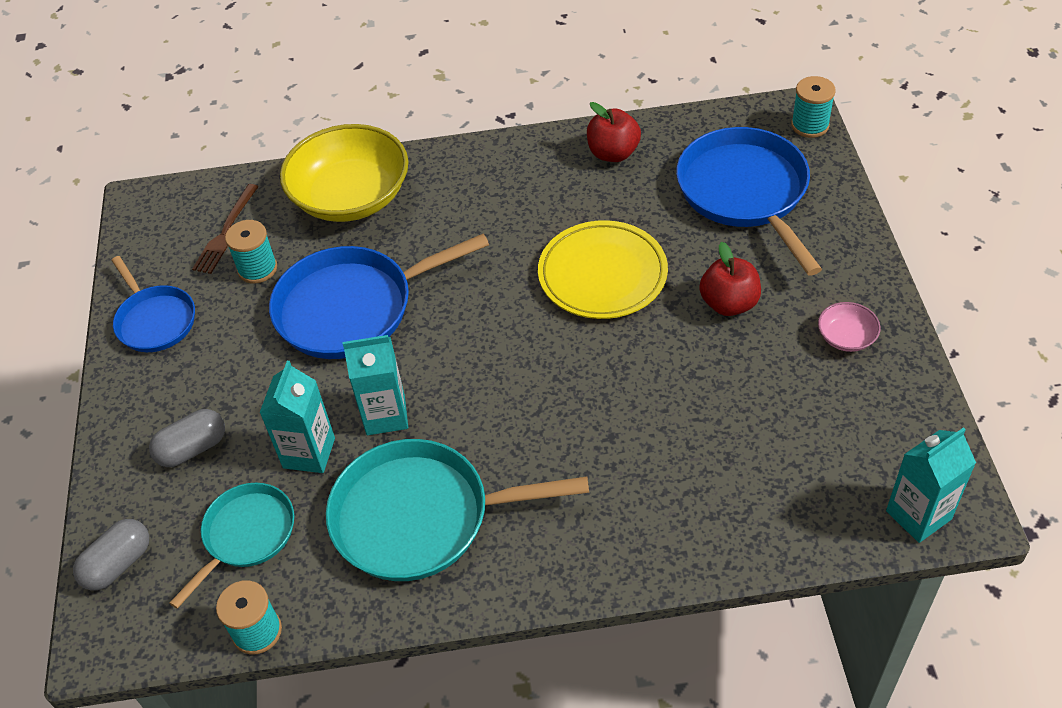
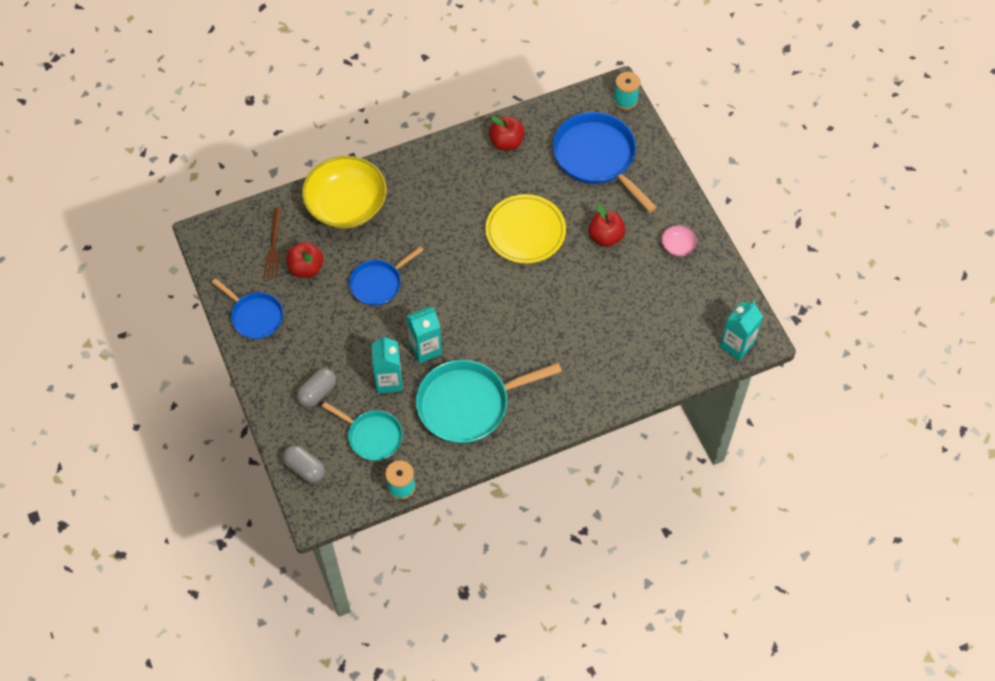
camera: 20 degrees left, 10 degrees up
grey capsule [73,519,149,591] -> grey capsule turned 75 degrees counterclockwise [283,445,325,483]
turquoise pan [170,483,294,609] -> turquoise pan turned 105 degrees clockwise [322,402,403,461]
turquoise spool [225,220,277,284] -> red apple [286,242,323,278]
blue pan [269,234,489,359] -> blue pan [349,247,423,306], size x0.59

